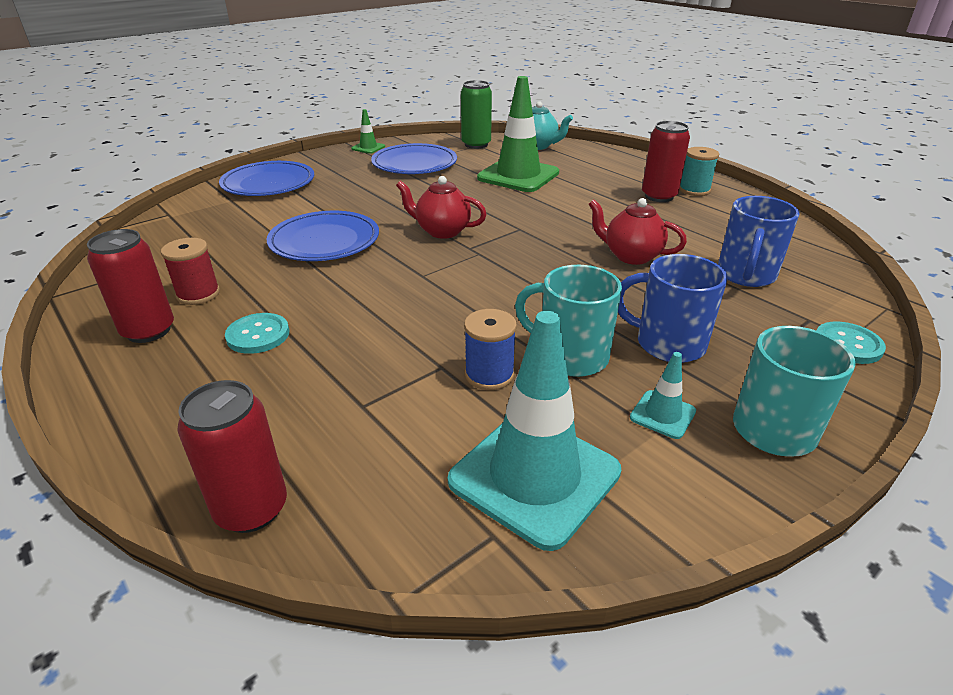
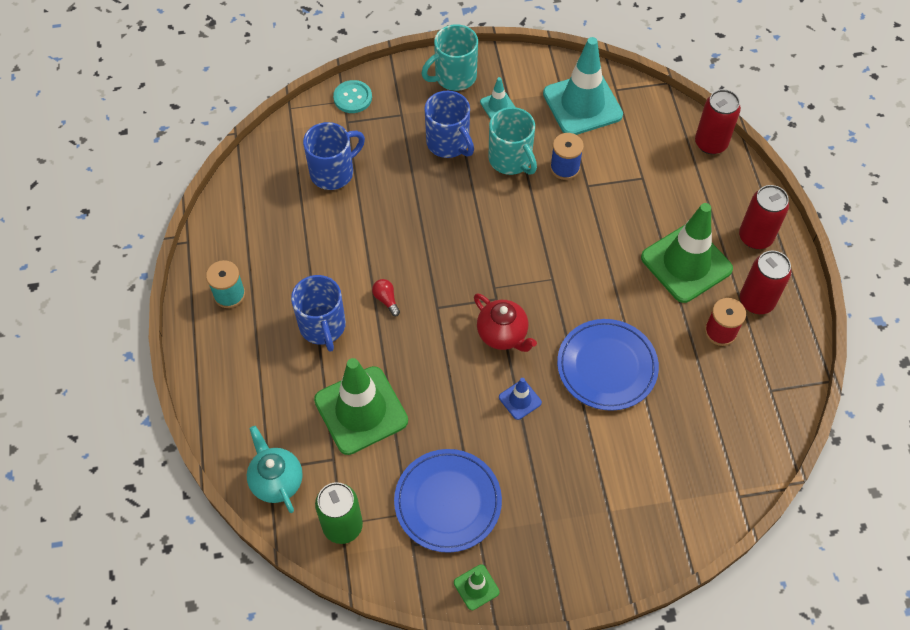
camera: 150 degrees left, 25 degrees up
blue plate [219,161,314,196] -> none
turquoise button [225,313,290,354] -> green traffic cone [641,203,733,303]
red teapot [588,198,687,265] -> none
red can [642,121,690,202] -> red can moved to [739,185,789,249]
none -> blue mug [291,275,346,352]
none -> red light bulb [372,279,400,316]
none -> blue traffic cone [499,378,542,420]

